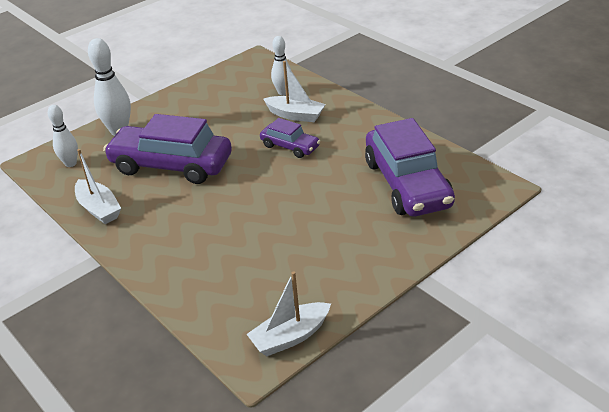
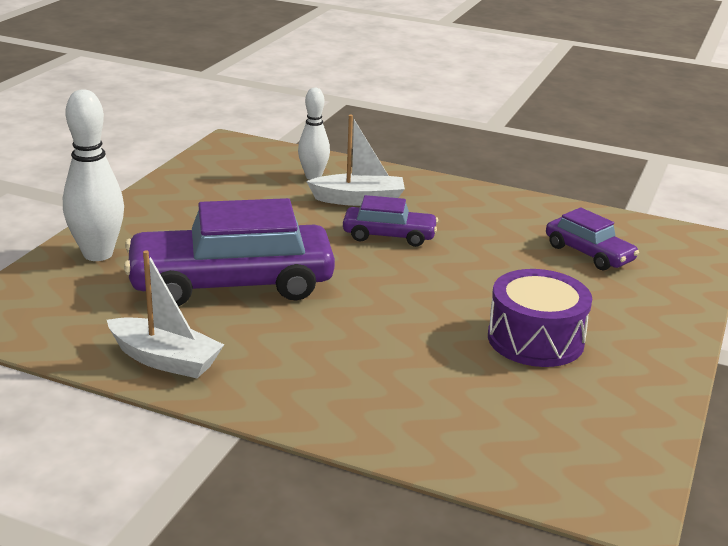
camera: 30 degrees left, 10 degrees down
white bowling pin [48,105,78,167] -> none
white boat [247,271,331,356] -> none
purple car [365,118,455,216] -> purple car [546,207,639,270], size x0.51
none -> purple drum [488,269,592,367]

